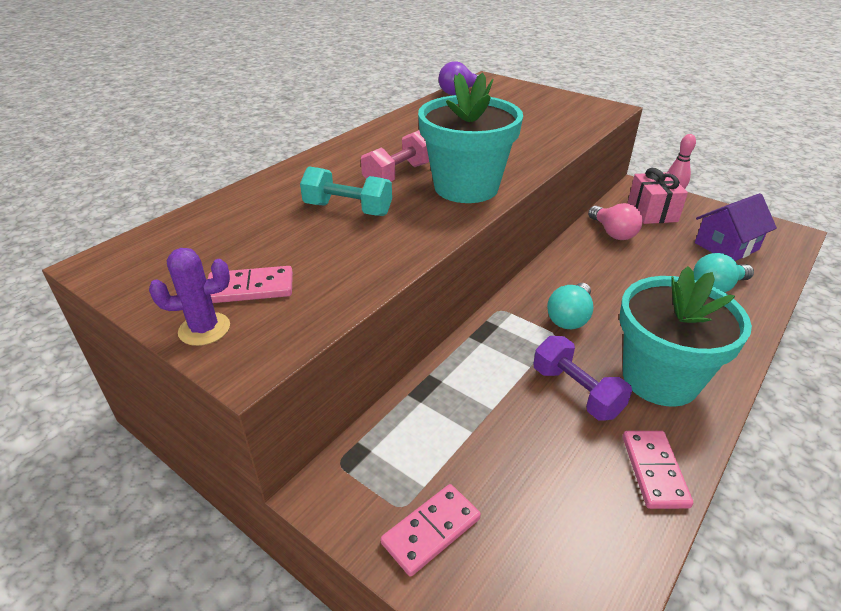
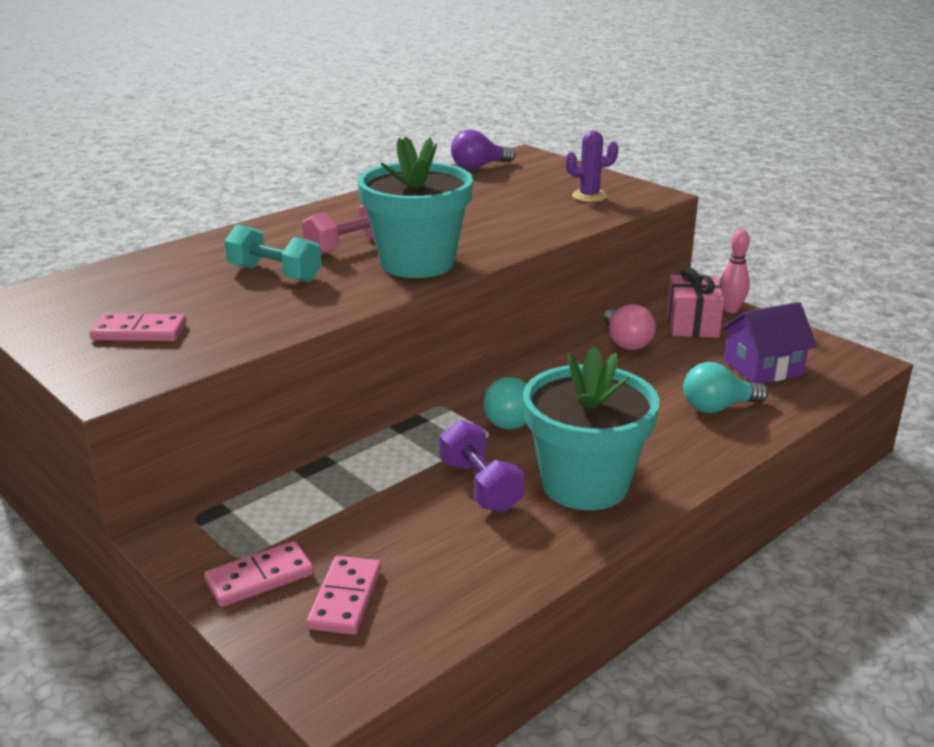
camera: 10 degrees right, 10 degrees down
purple cactus [149,248,230,346] -> purple cactus moved to [566,131,619,202]
pink domino [623,431,693,509] -> pink domino moved to [306,556,381,635]

